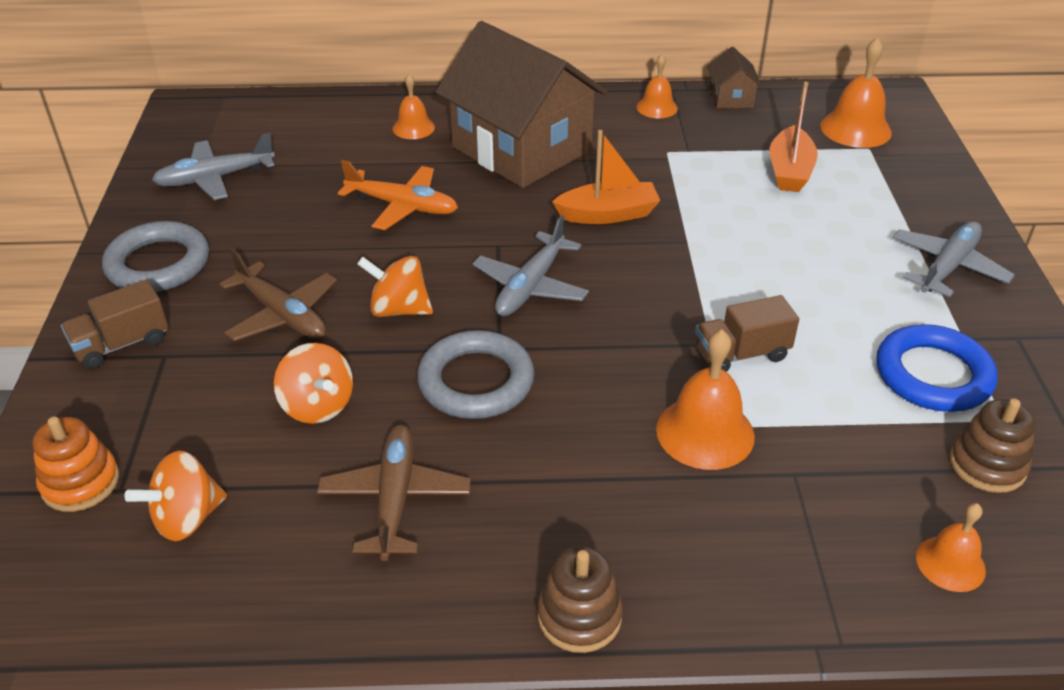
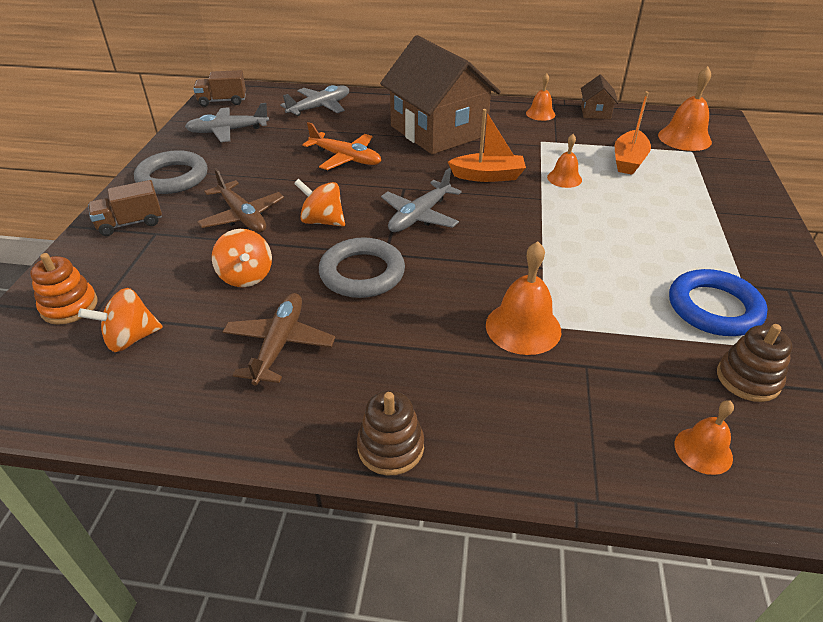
camera: 10 degrees right, 0 degrees up
orange bell [393,74,435,139] -> orange bell moved to [547,134,582,188]
brown truck [695,295,799,372] -> brown truck moved to [193,70,246,107]
grey plane [893,221,1015,297] -> grey plane moved to [280,85,349,116]

